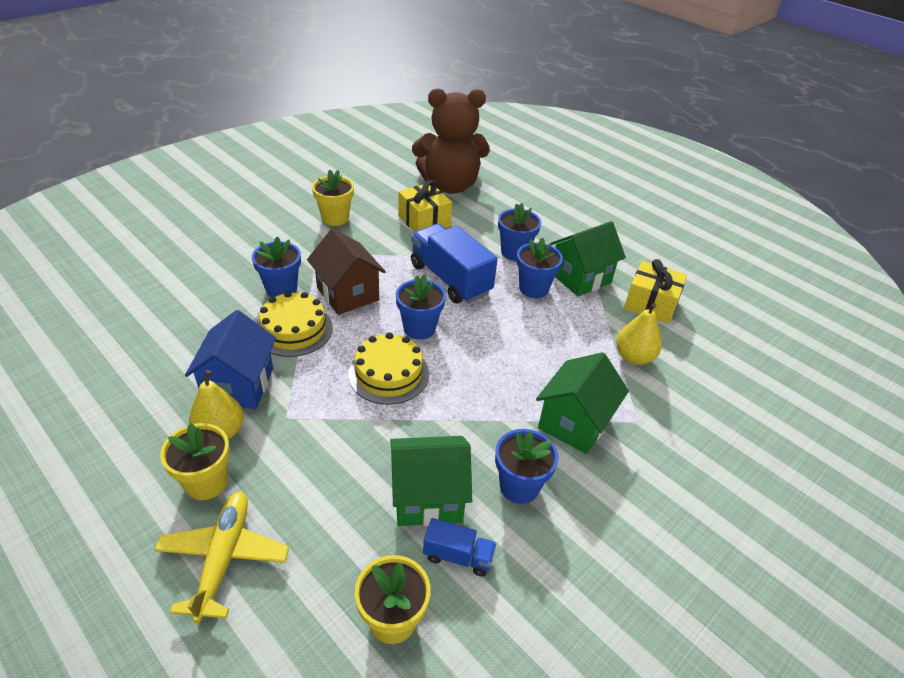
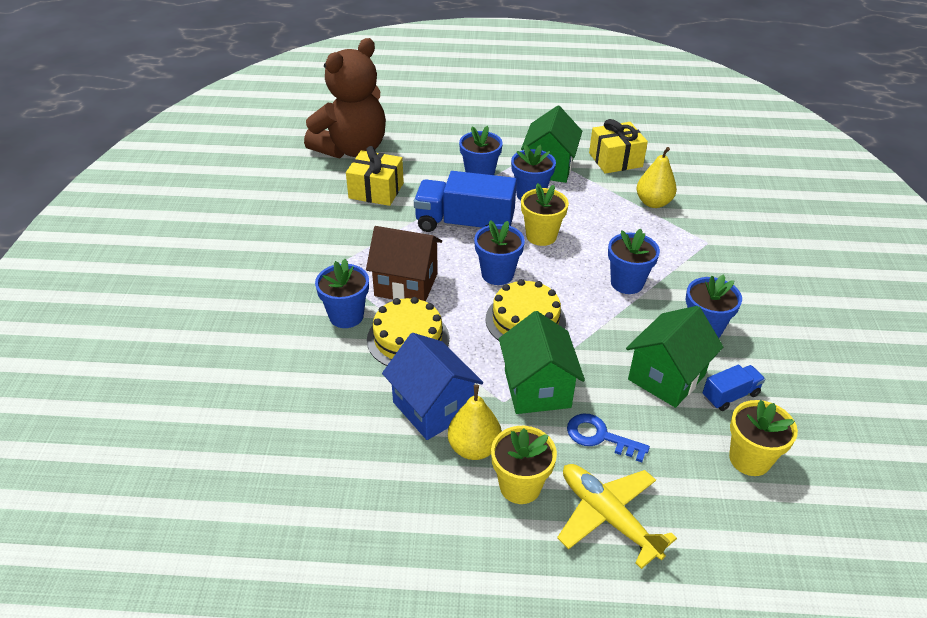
camera: 40 degrees left, 0 degrees up
yellow flower pot [312,170,354,226] -> yellow flower pot moved to [521,183,569,246]
green house [536,352,629,454] -> green house moved to [499,311,585,414]
none -> blue key [567,414,650,462]
none -> blue flower pot [608,229,660,294]

